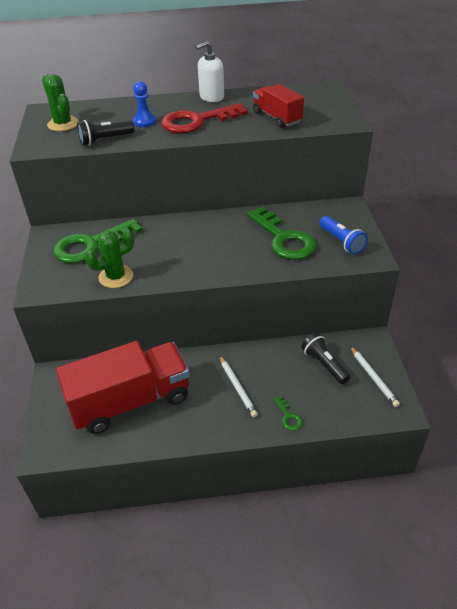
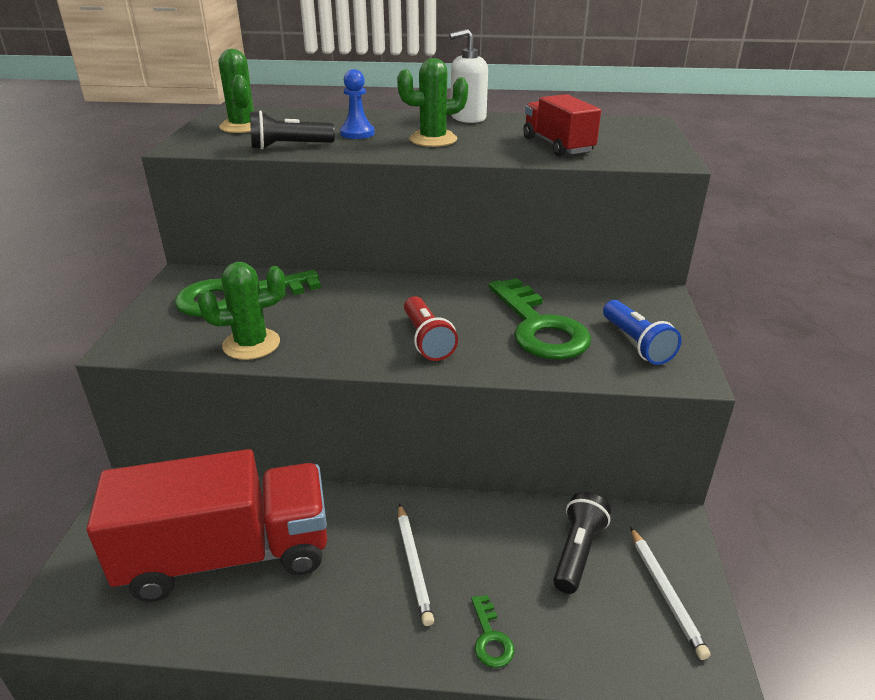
camera: 10 degrees right, 10 degrees down
red key [161,103,247,133] -> green cactus [397,58,468,147]
black flashlight [301,333,351,384] -> black flashlight turned 45 degrees clockwise [553,492,611,594]
none -> red flashlight [404,296,458,361]

